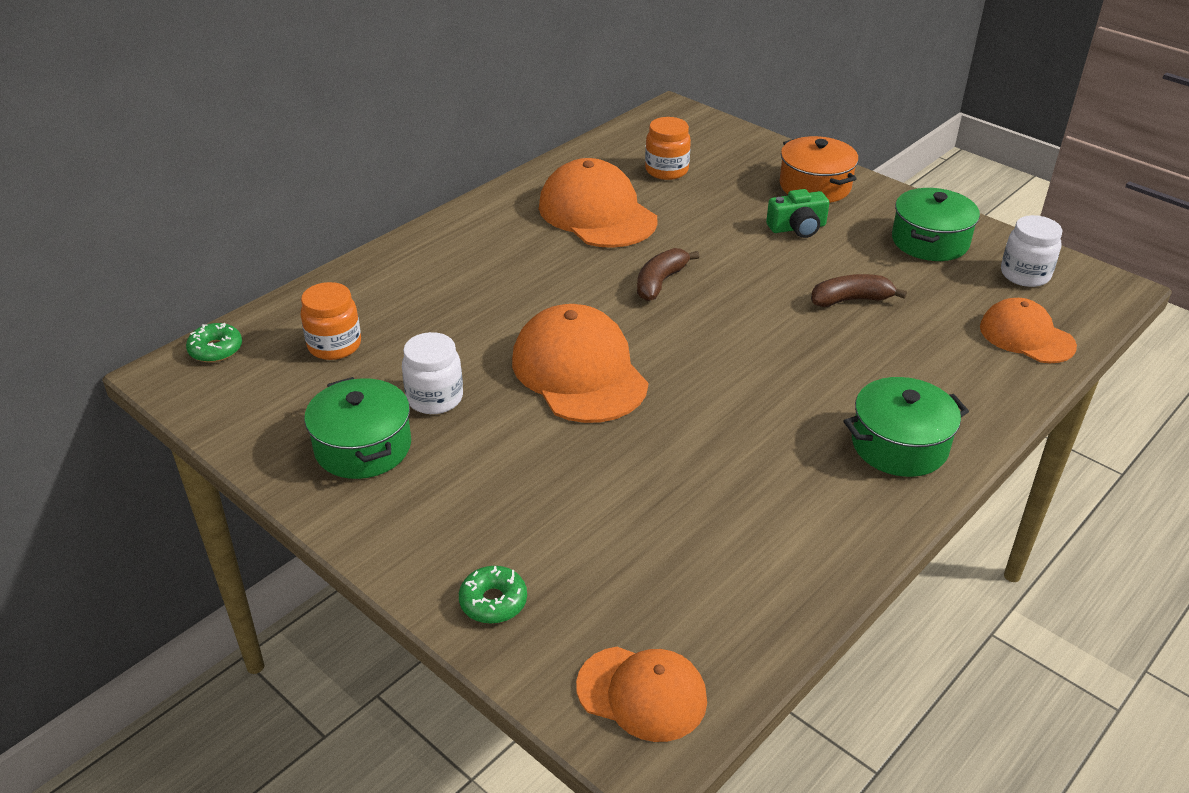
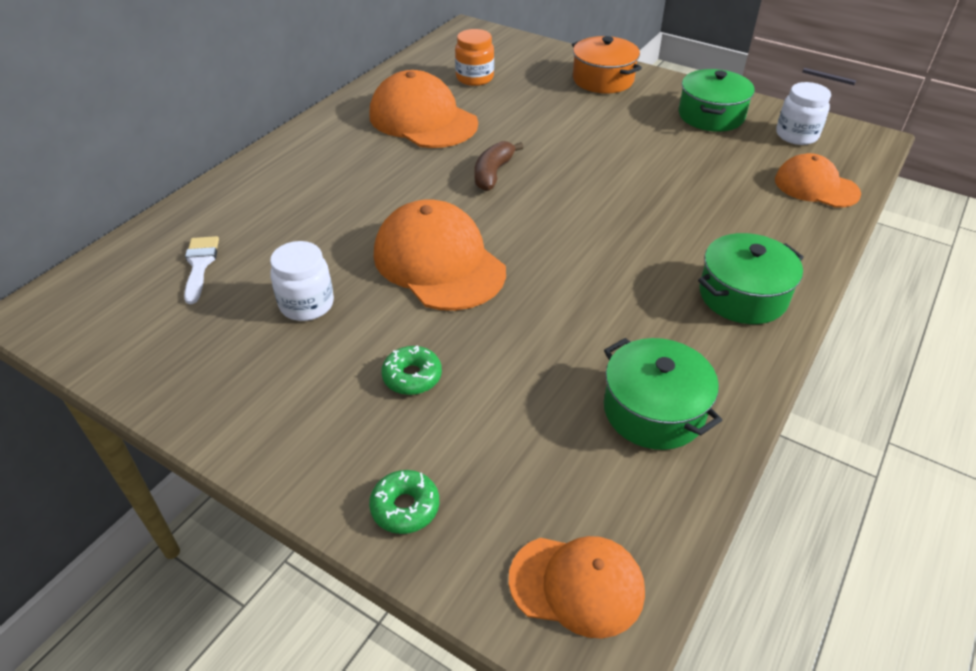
camera: 10 degrees left, 5 degrees up
green donut [186,323,242,363] -> green donut moved to [381,346,442,395]
orange jar [300,282,361,360] -> white brush [184,236,219,304]
green pot [304,377,411,479] -> green pot moved to [604,338,722,450]
green camera [766,189,829,238] -> none
brown banana [811,274,907,307] -> none

